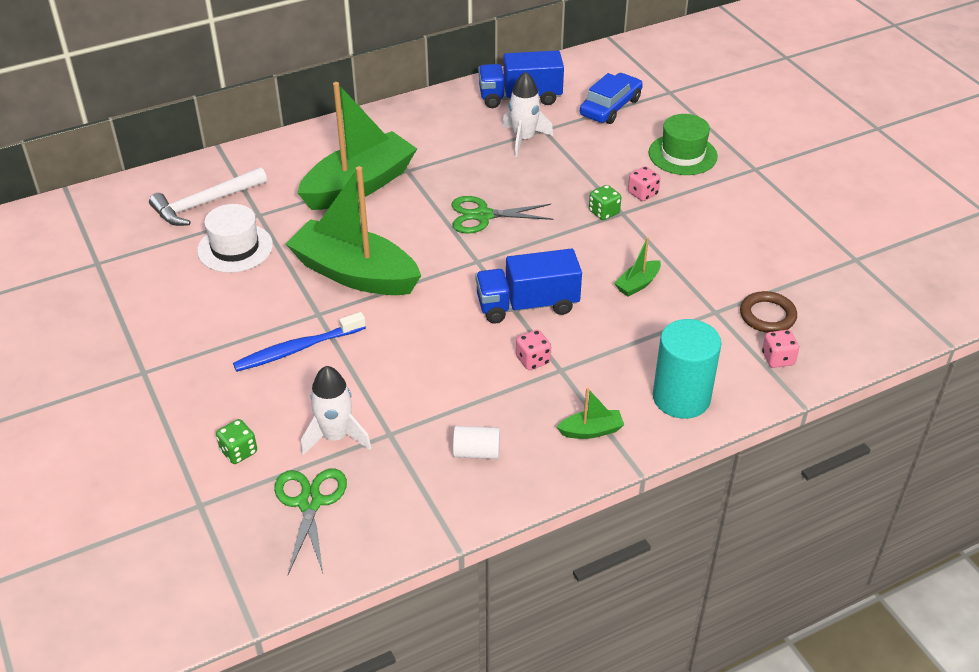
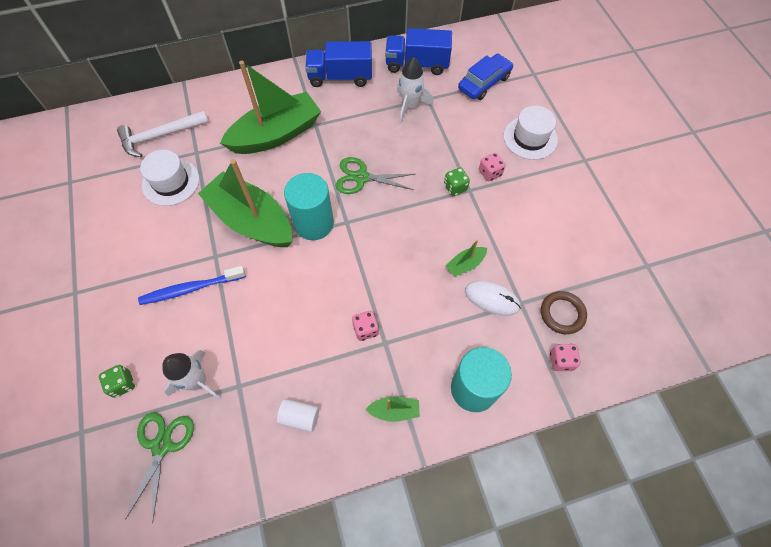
camera: 10 degrees right, 20 degrees up
blue truck [476,249,582,323] -> blue truck moved to [305,41,372,87]
green hat [649,114,718,175] -> white hat [503,106,558,160]
none -> turquoise cylinder [284,173,334,240]
none -> white mouse [465,281,521,316]

